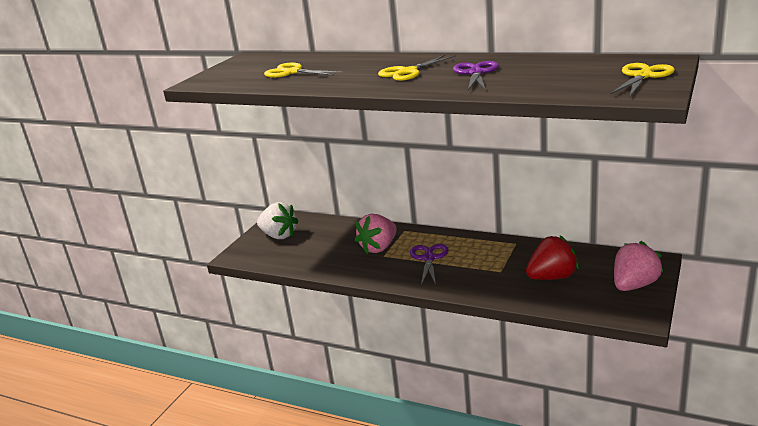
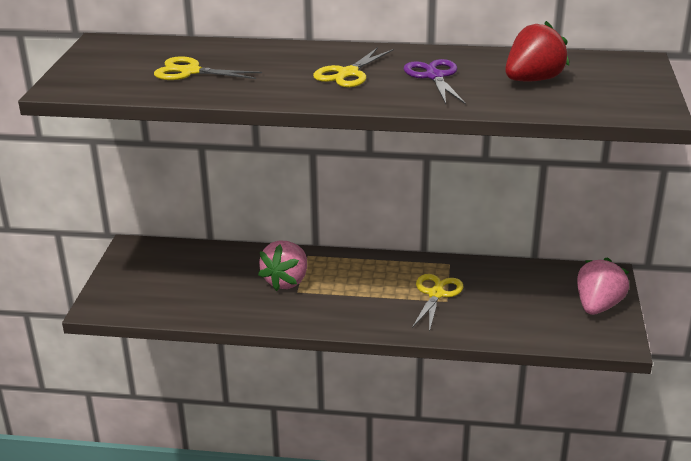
camera: 20 degrees left, 5 degrees up
white strawberry [257,202,299,239] -> none
purple scissors [410,244,448,285] -> none
red strawberry [526,236,579,280] -> red strawberry moved to [505,21,569,81]
yellow scissors [611,63,675,96] -> yellow scissors moved to [412,274,464,332]

